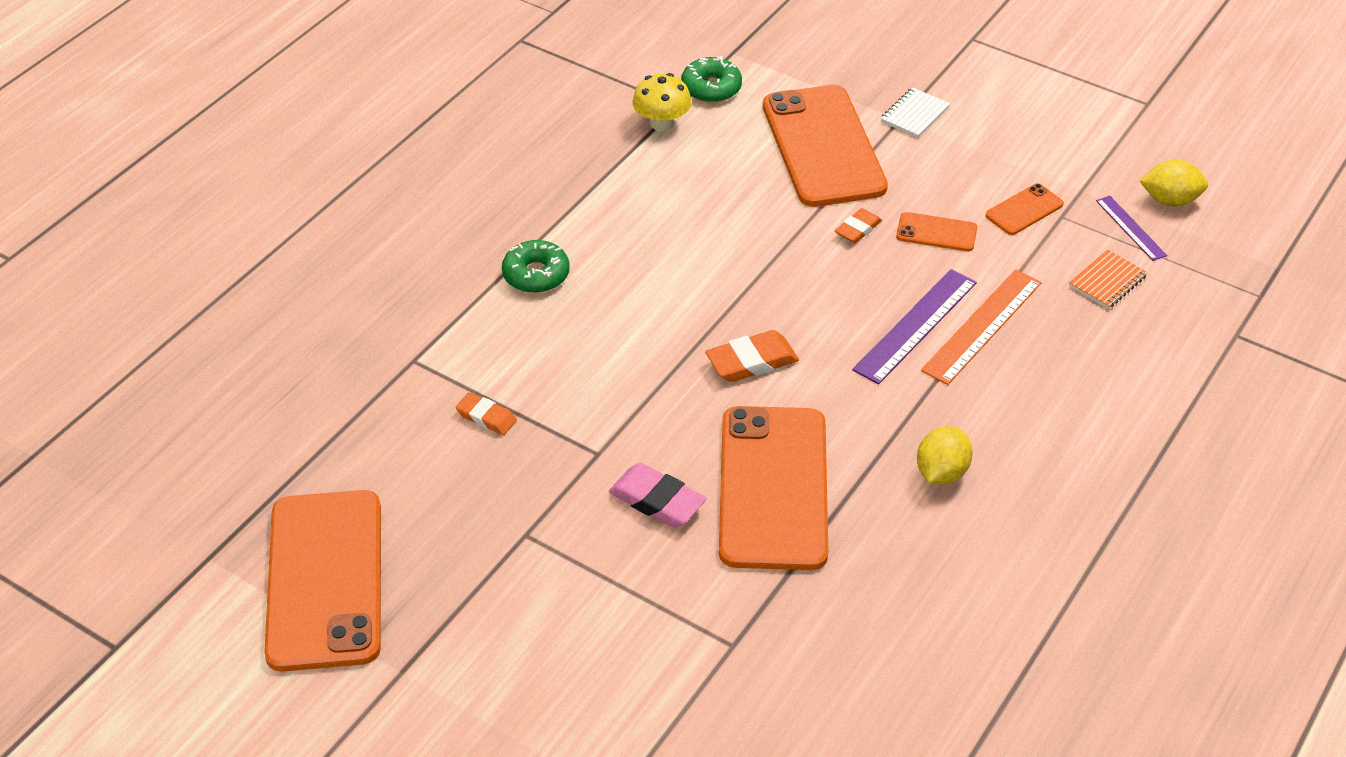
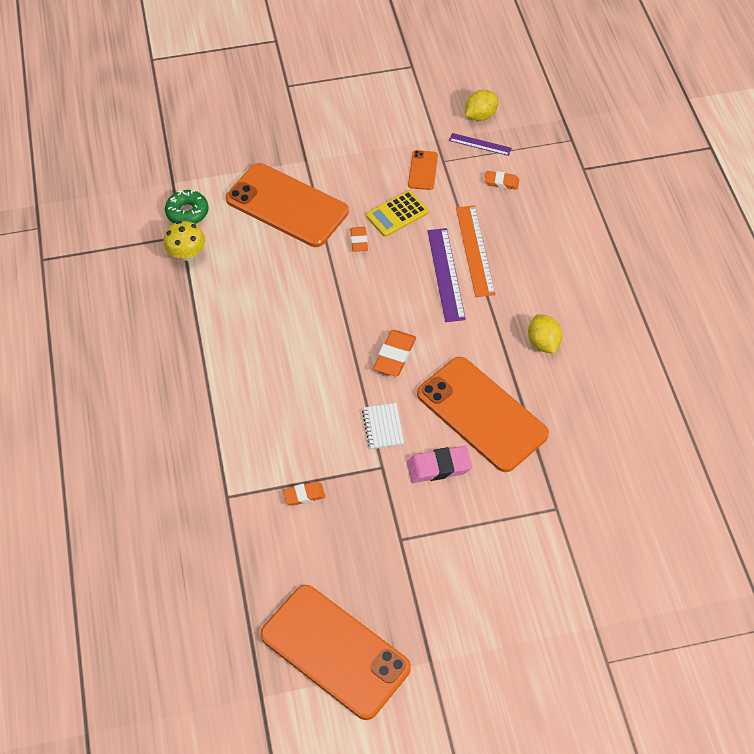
camera: 45 degrees left, 10 degrees up
green donut [502,240,570,293] -> none
white notebook [881,87,950,138] -> white notebook moved to [362,403,404,449]
orange phone [896,212,977,251] -> yellow calculator [366,190,429,237]
orange notebook [1069,250,1148,309] -> orange eraser [485,171,519,190]

